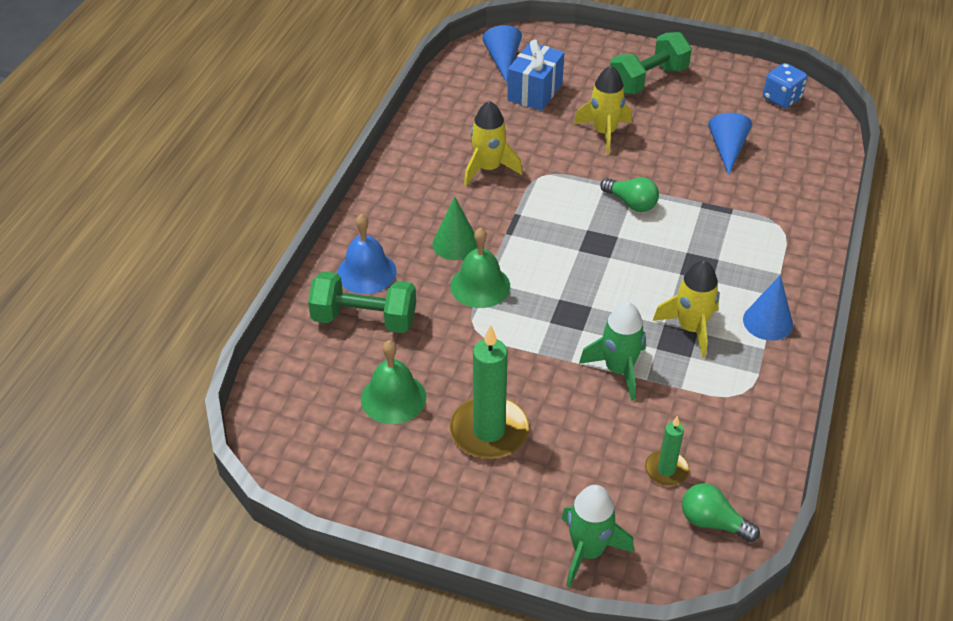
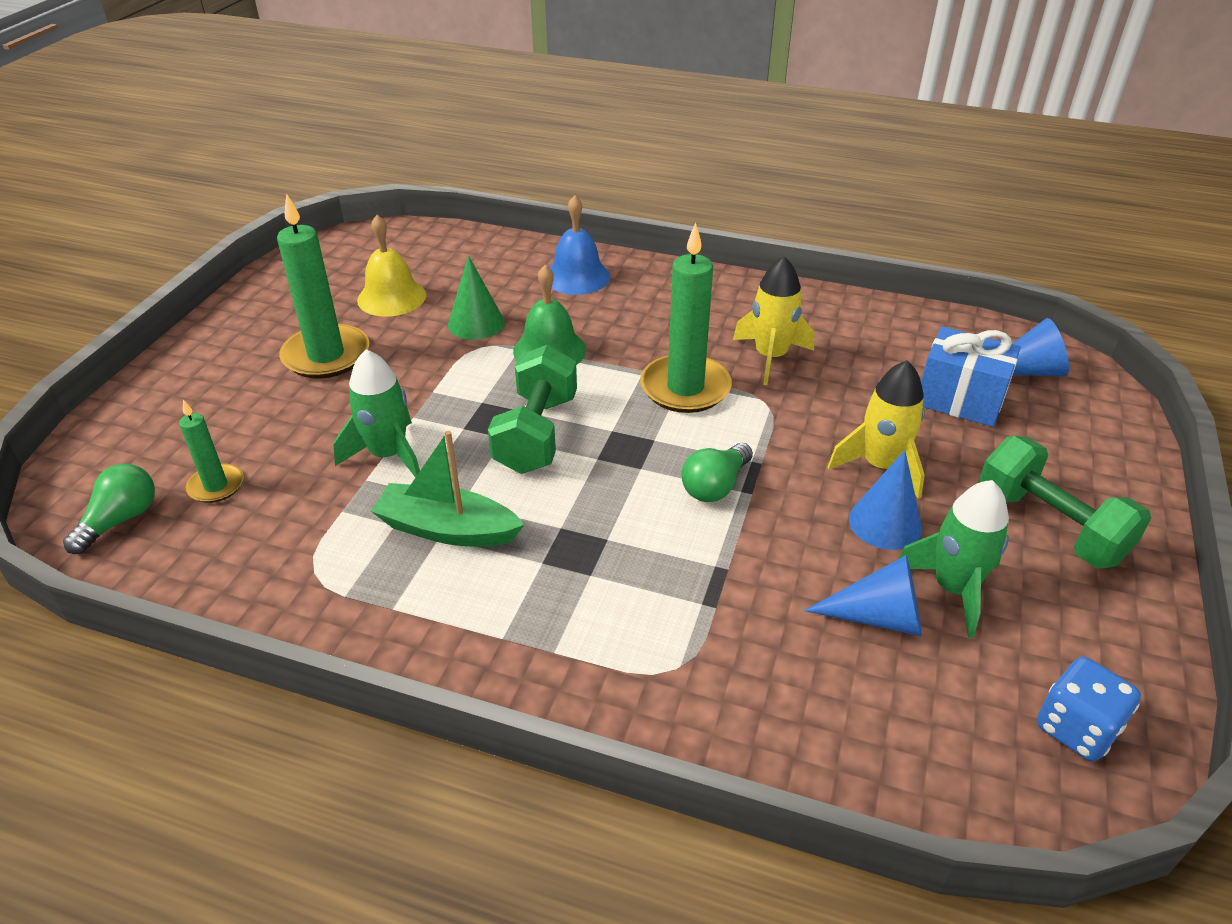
camera: 90 degrees right, 5 degrees down
green dumbbell [308,271,416,333] -> green dumbbell moved to [488,345,577,474]
green bell [361,340,426,424] -> yellow bell [357,215,426,317]
green cone [432,197,477,260] -> green cone moved to [448,256,505,340]
green rocket [561,485,634,588] -> green rocket moved to [898,480,1009,638]
yellow rocket [653,260,720,358] -> green boat [371,431,524,546]
blue cone [743,275,793,341] -> blue cone moved to [849,450,922,550]
none -> green candle [640,223,732,413]

